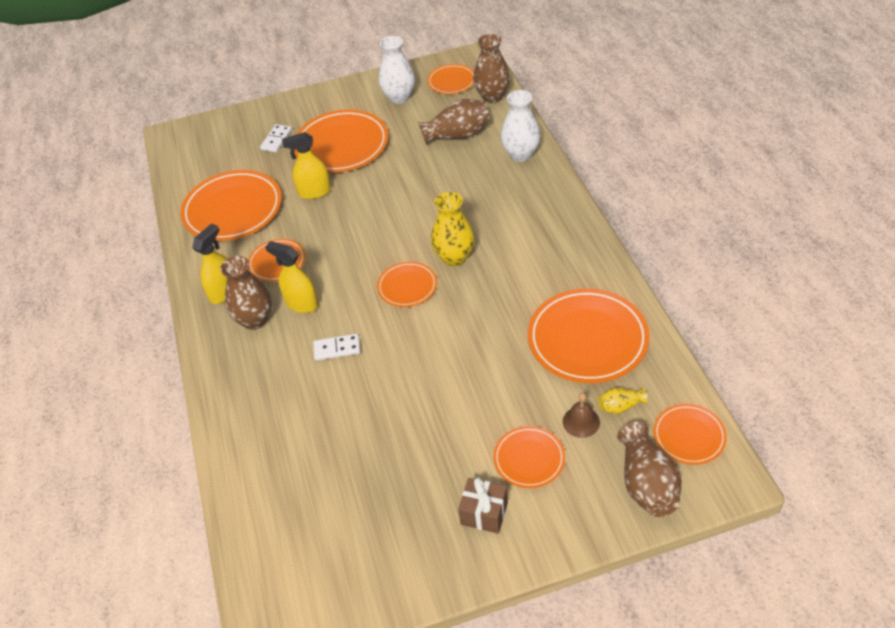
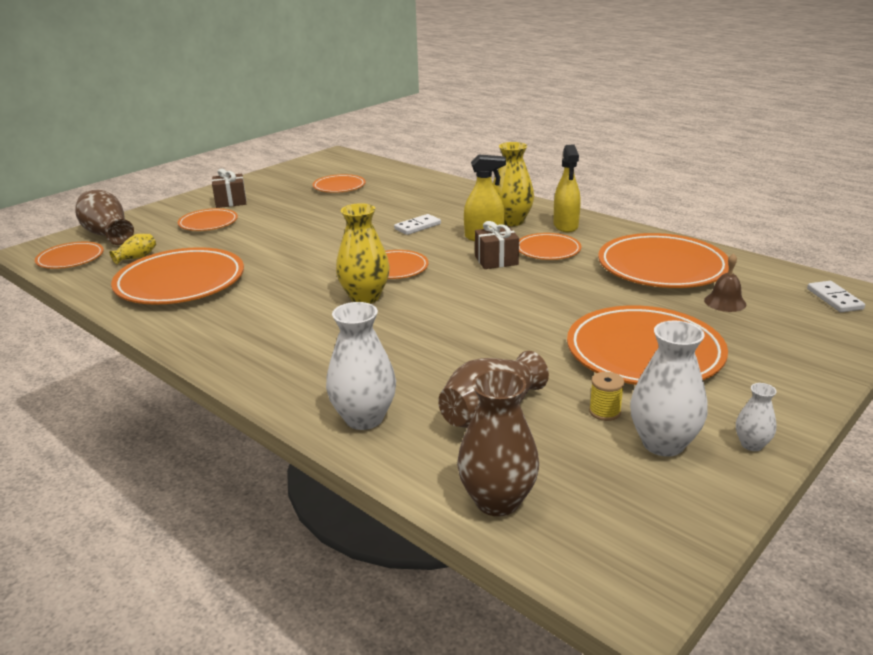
camera: 145 degrees right, 20 degrees down
brown vase [220,256,272,330] -> yellow vase [493,142,534,226]
white domino [260,124,292,152] -> white domino moved to [807,281,865,312]
yellow spray bottle [282,132,331,199] -> none
orange plate [427,64,474,94] -> orange plate moved to [313,174,366,193]
brown bell [563,393,600,438] -> brown bell moved to [704,253,746,312]
none -> brown gift [475,221,519,269]
none -> yellow spool [589,372,624,421]
none -> white vase [736,383,777,451]

